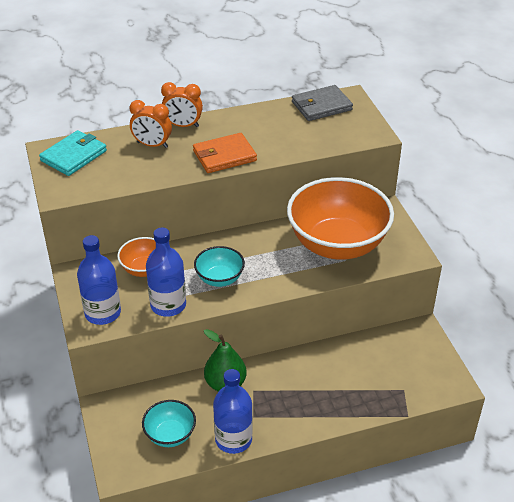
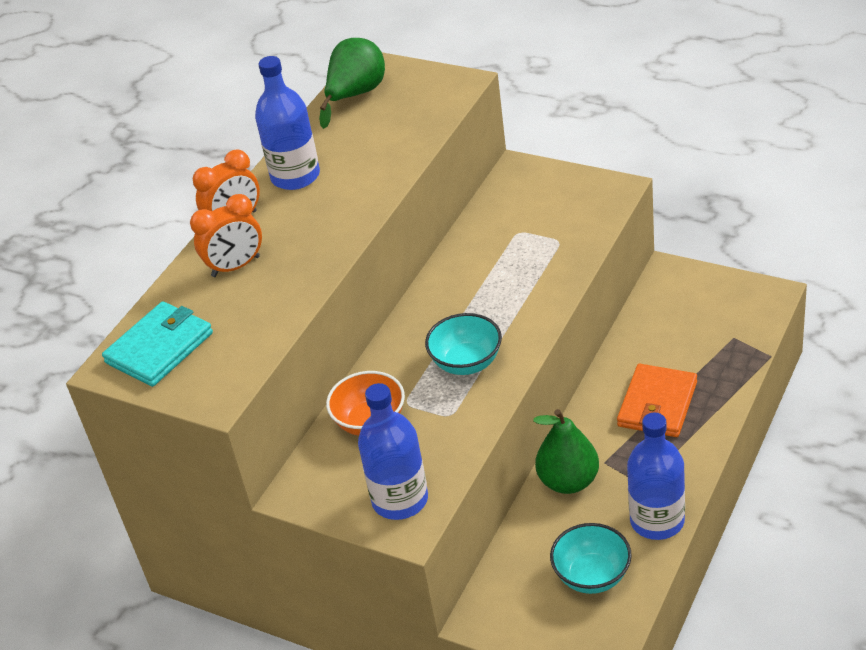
camera: 40 degrees left, 0 degrees up
turquoise wallet [39,130,107,176] -> turquoise wallet turned 45 degrees clockwise [102,301,213,387]
blue bottle [146,228,186,317] -> blue bottle moved to [255,56,320,190]
orange wallet [193,133,257,173] -> orange wallet moved to [617,364,697,437]
orange bowl [287,177,394,260] -> none
grey wallet [292,85,353,121] -> green pear [319,38,385,129]

